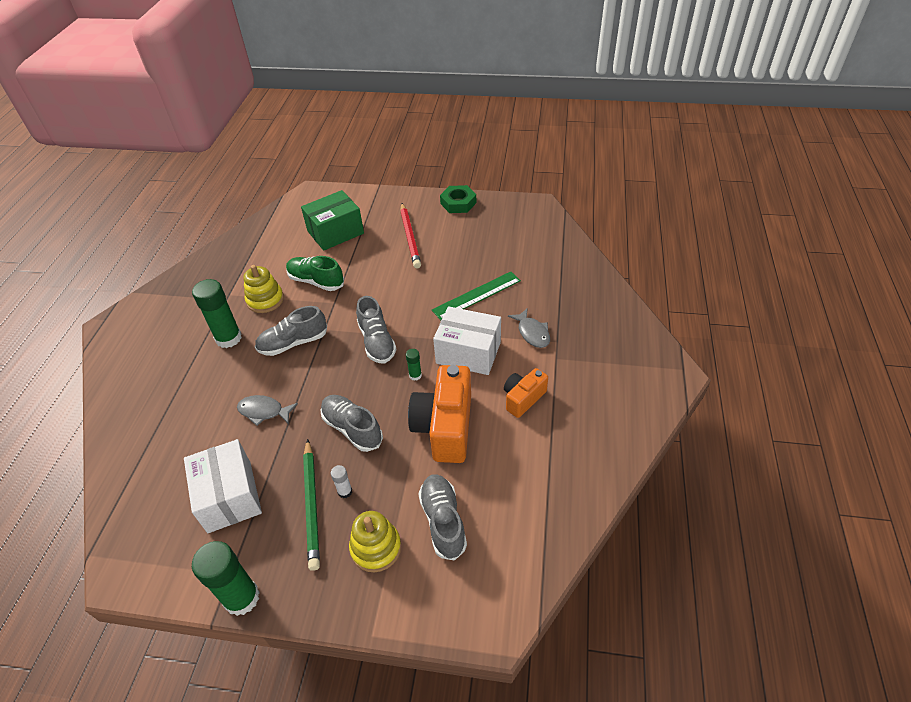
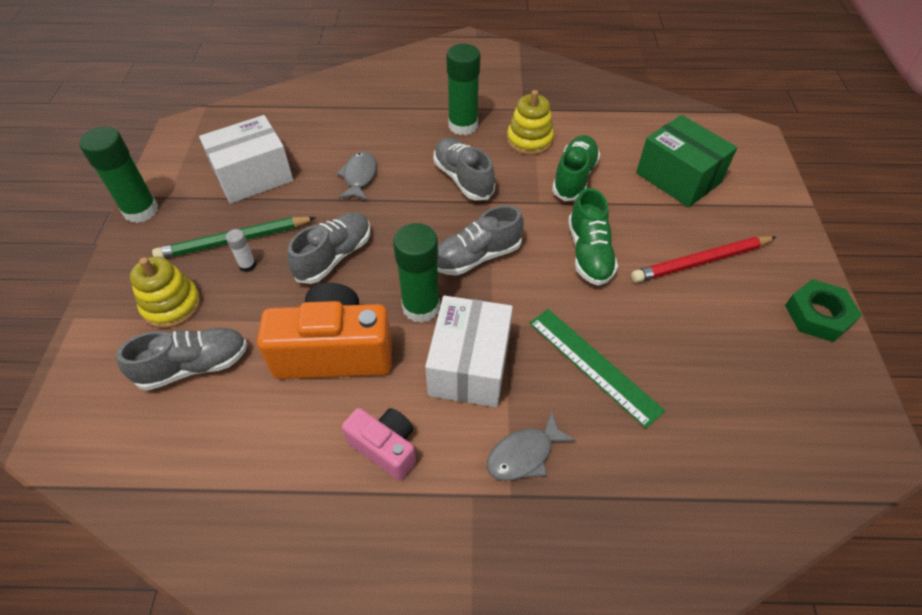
camera: 80 degrees right, 5 degrees up
green glue stick [406,349,422,381] -> green glue stick [393,223,440,323], size x2.16
orange camera [504,368,548,418] -> pink camera [342,408,416,481]
none -> green shoe [568,188,618,286]

